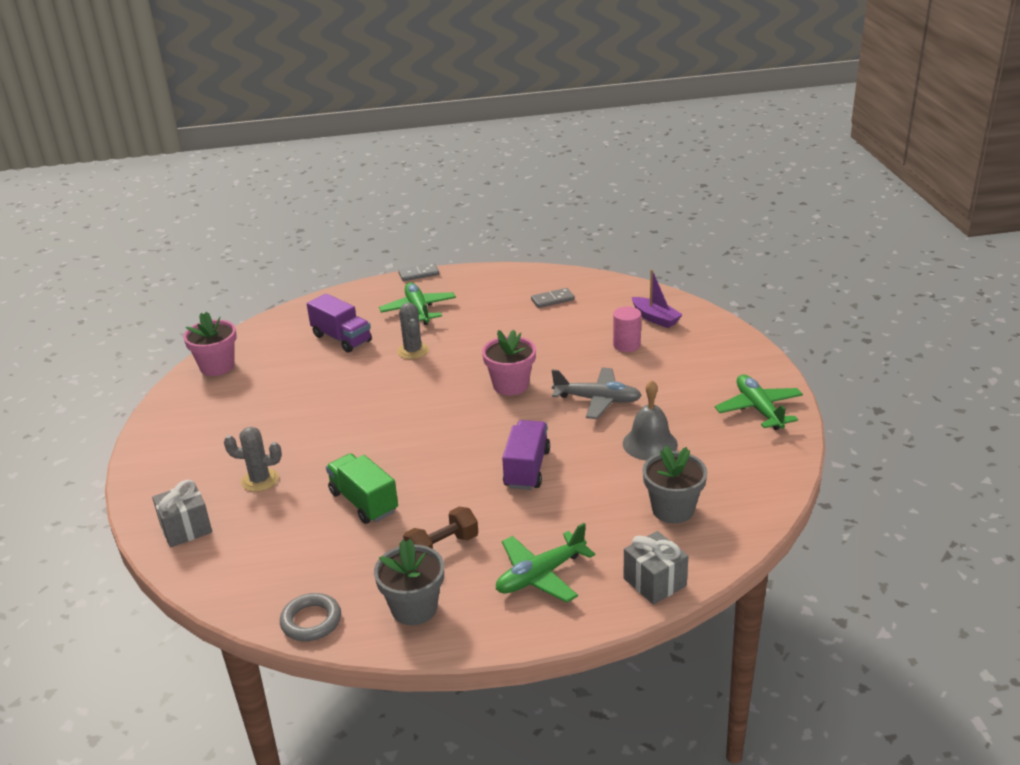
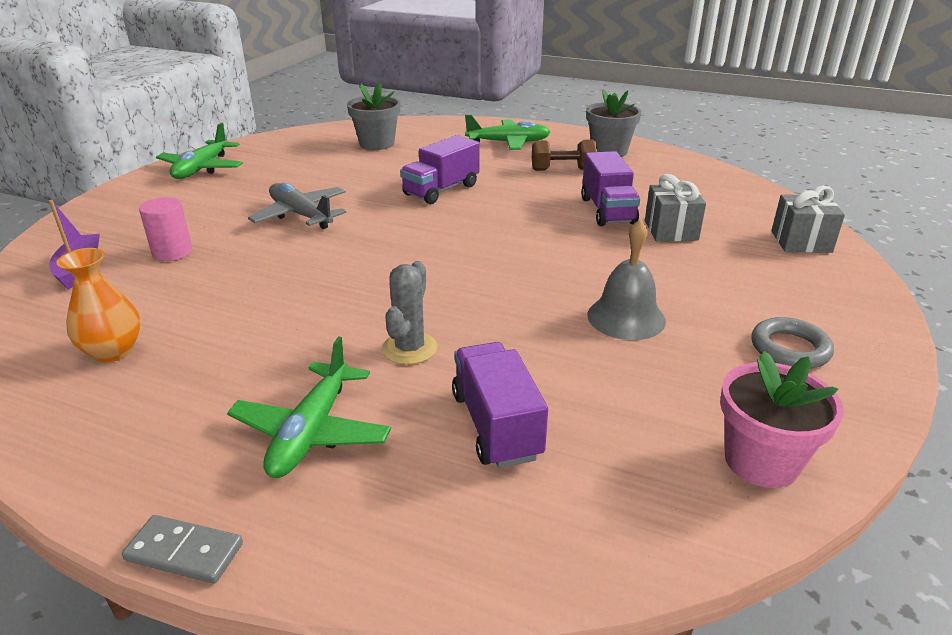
camera: 150 degrees left, 0 degrees up
grey cactus [224,427,282,492] -> none
grey ring [280,593,341,641] -> grey ring moved to [751,317,834,369]
green truck [326,453,398,524] -> purple truck [581,151,640,226]
pink flower pot [482,330,536,396] -> none
grey domino [531,288,575,308] -> orange vase [56,248,141,362]
grey bell [623,380,678,460] -> grey bell moved to [587,219,666,340]
grey gift [623,531,688,605] -> grey gift moved to [645,174,706,241]

